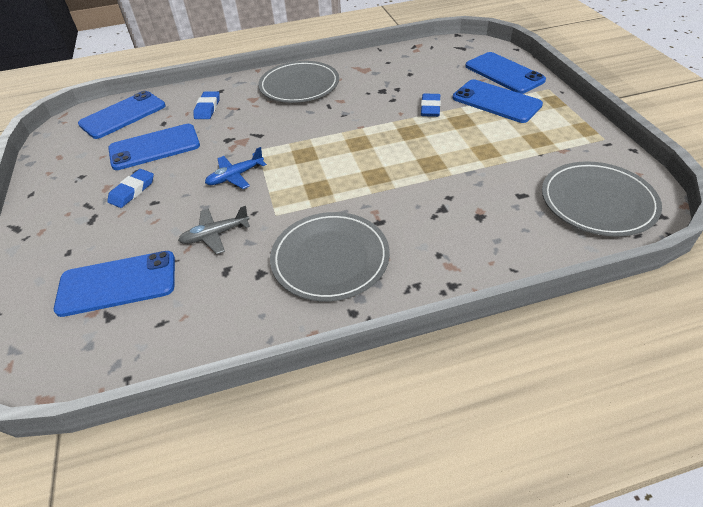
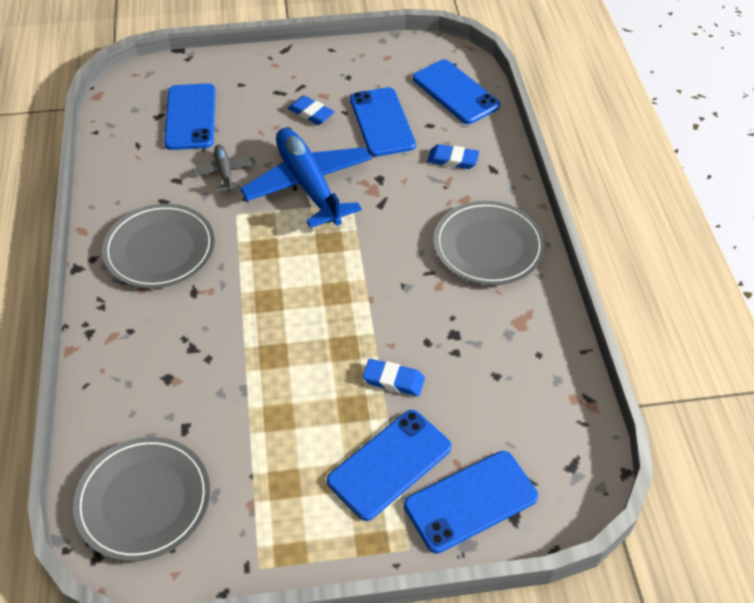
camera: 95 degrees right, 5 degrees up
blue plane [205,147,267,189] -> blue plane [240,128,372,228], size x2.12

